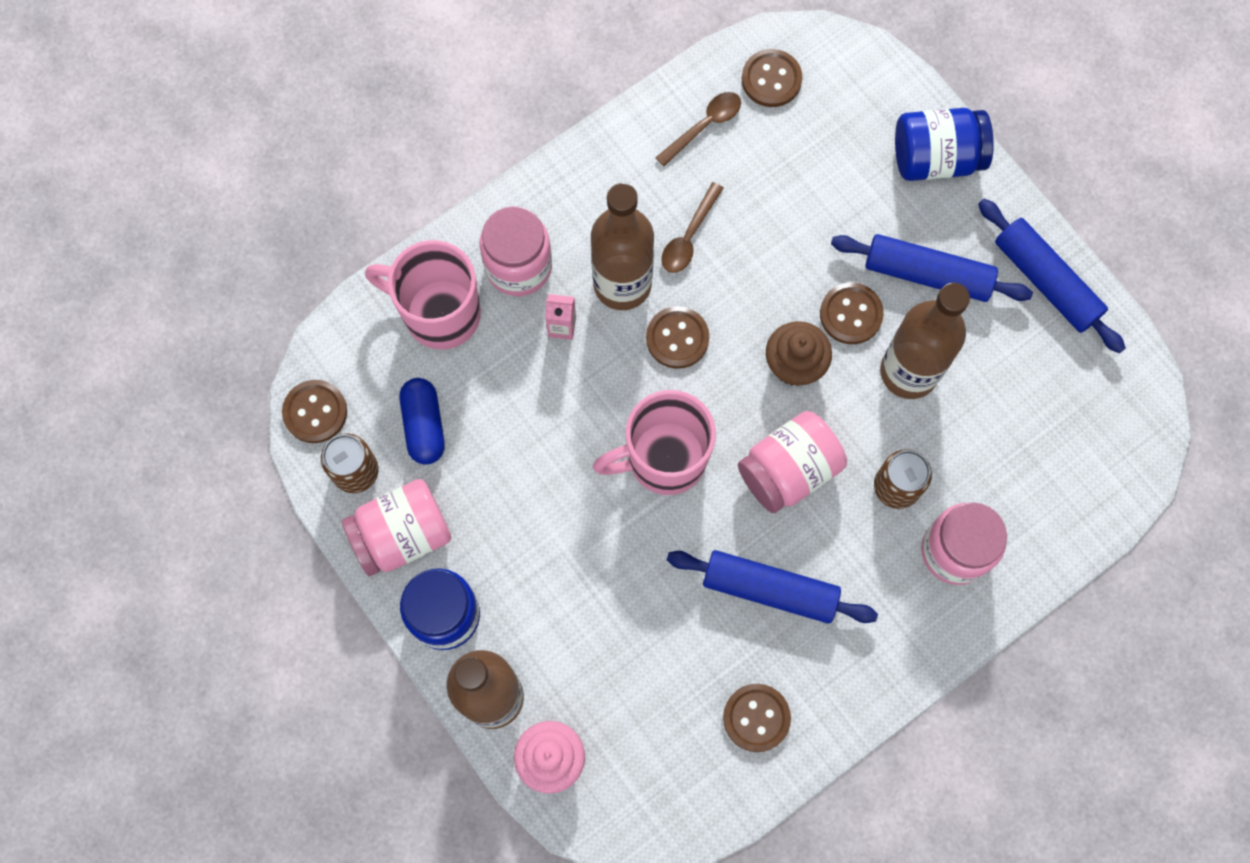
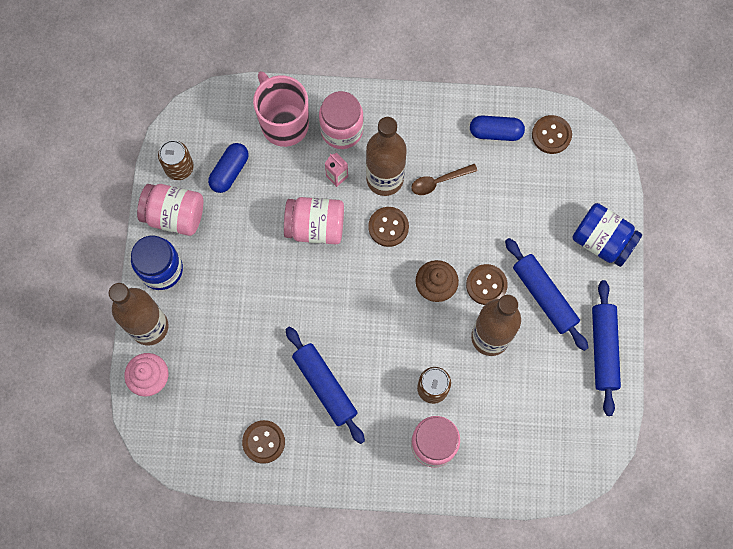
camera: 40 degrees right, 0 degrees up
brown button [282,380,347,443] -> none
pink mug [593,390,716,495] -> none
brown spoon [655,92,741,166] -> blue capsule [470,115,525,141]
pink jar [738,411,847,513] -> pink jar moved to [284,197,344,244]

